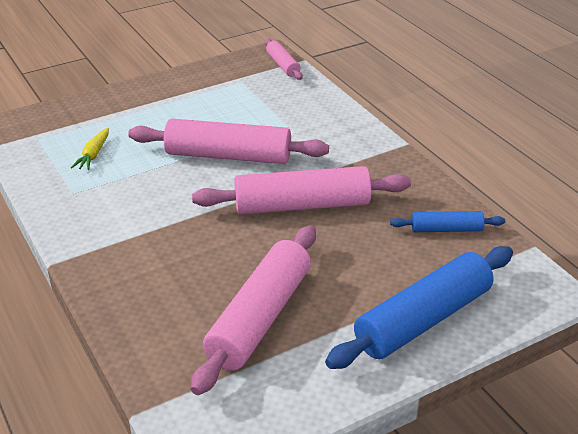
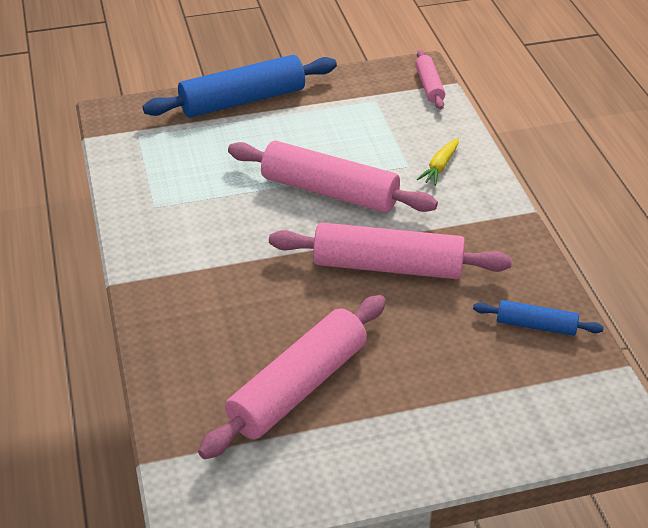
camera: 15 degrees right, 5 degrees up
yellow carrot [71,128,109,170] -> yellow carrot moved to [417,138,459,186]
blue rolling pin [325,246,513,369] -> blue rolling pin moved to [143,55,337,118]

